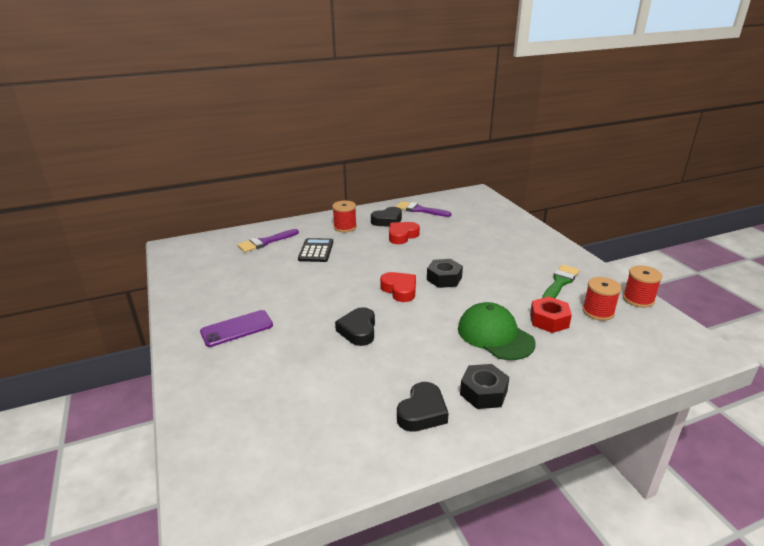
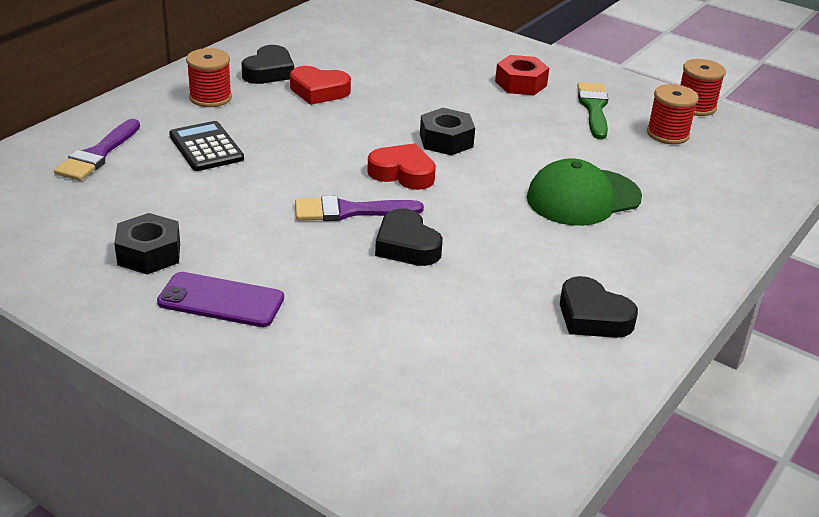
camera: 35 degrees left, 5 degrees up
purple phone [200,310,273,347] -> purple phone turned 75 degrees clockwise [157,272,284,327]
red heart [389,222,420,244] -> red heart turned 90 degrees counterclockwise [290,66,351,105]
purple brush [396,201,452,217] -> purple brush moved to [295,196,424,221]
black heart [397,382,449,432] -> black heart turned 135 degrees clockwise [560,276,638,338]
green cap [458,302,535,360] -> green cap turned 45 degrees counterclockwise [527,158,642,226]
black nut [460,364,509,409] -> black nut moved to [114,213,180,275]
red nut [530,296,572,333] -> red nut moved to [495,55,549,95]

